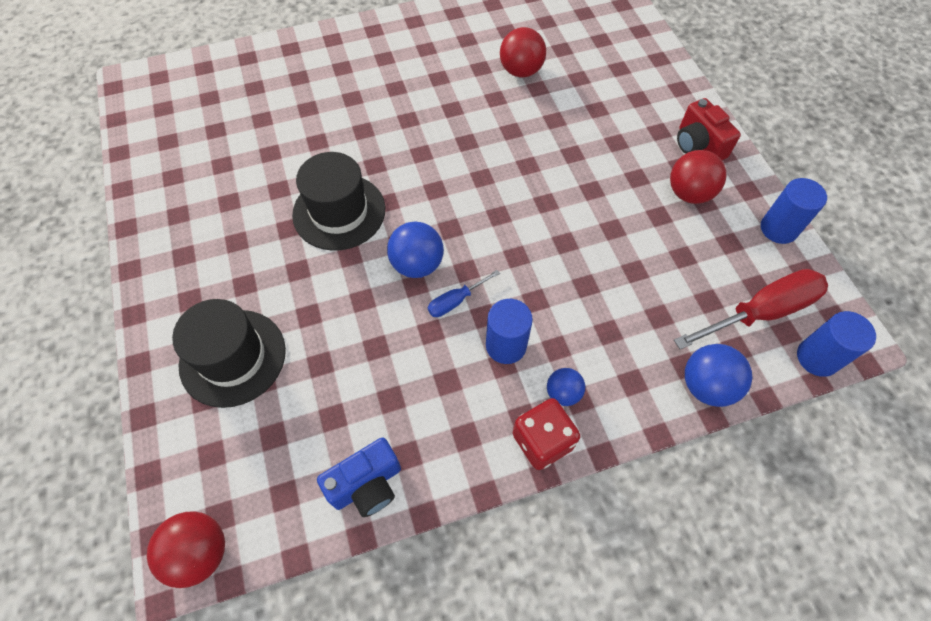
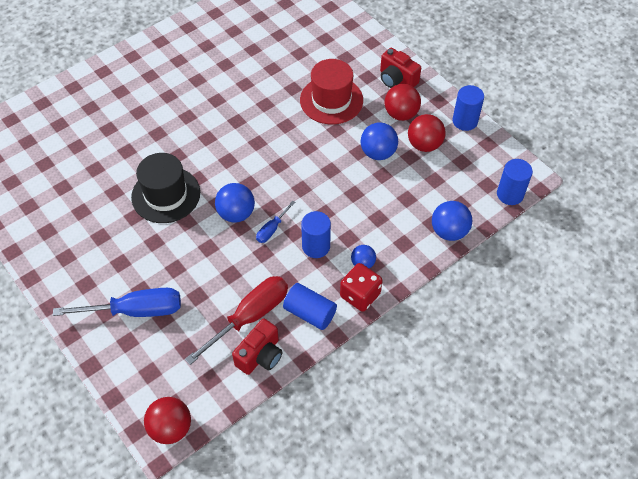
camera: 20 degrees left, 5 degrees down
black hat [172,299,286,408] -> blue screwdriver [53,288,181,317]
blue camera [317,437,401,517] -> red camera [232,318,282,375]
red ball [500,27,546,77] -> red ball moved to [408,114,446,152]
red screwdriver [674,269,828,349] -> red screwdriver moved to [185,276,288,365]
none -> blue cylinder [283,283,337,330]
none -> red hat [300,59,363,124]
none -> blue ball [361,122,398,160]

